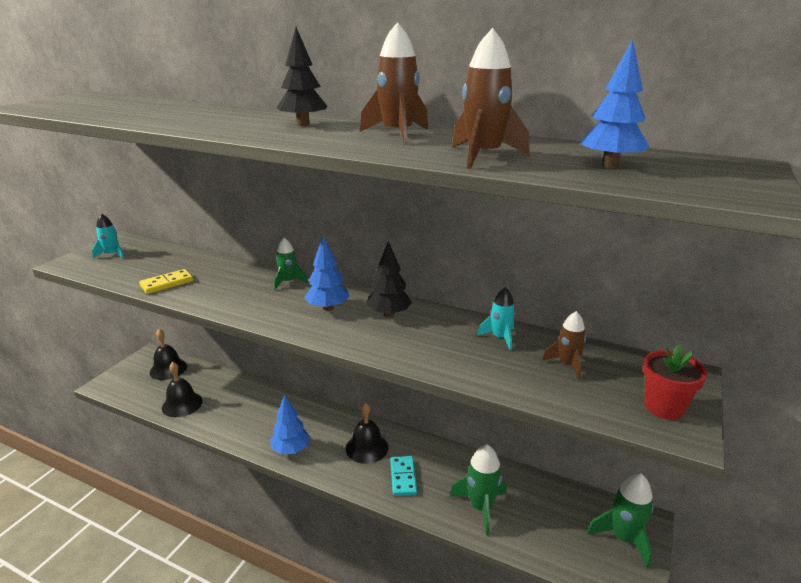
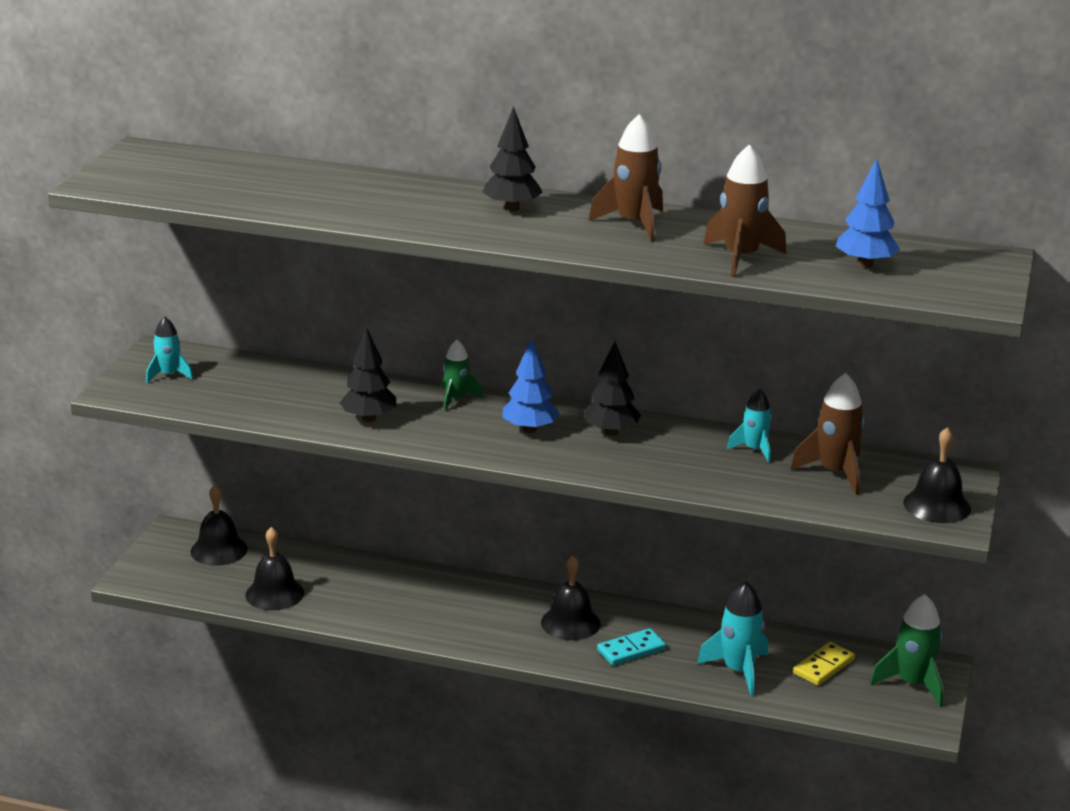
camera: 10 degrees left, 0 degrees up
yellow domino [139,269,193,294] -> yellow domino moved to [793,642,855,686]
blue tree [270,394,310,454] -> none
turquoise domino [390,456,417,496] -> turquoise domino turned 75 degrees clockwise [597,628,666,665]
green rocket [450,444,507,536] -> turquoise rocket [697,582,768,696]
brown rocket [542,311,586,379] -> brown rocket [790,373,865,495], size x1.59
red flower pot [643,344,707,420] -> black bell [903,427,971,523]
none -> black tree [340,328,396,422]

